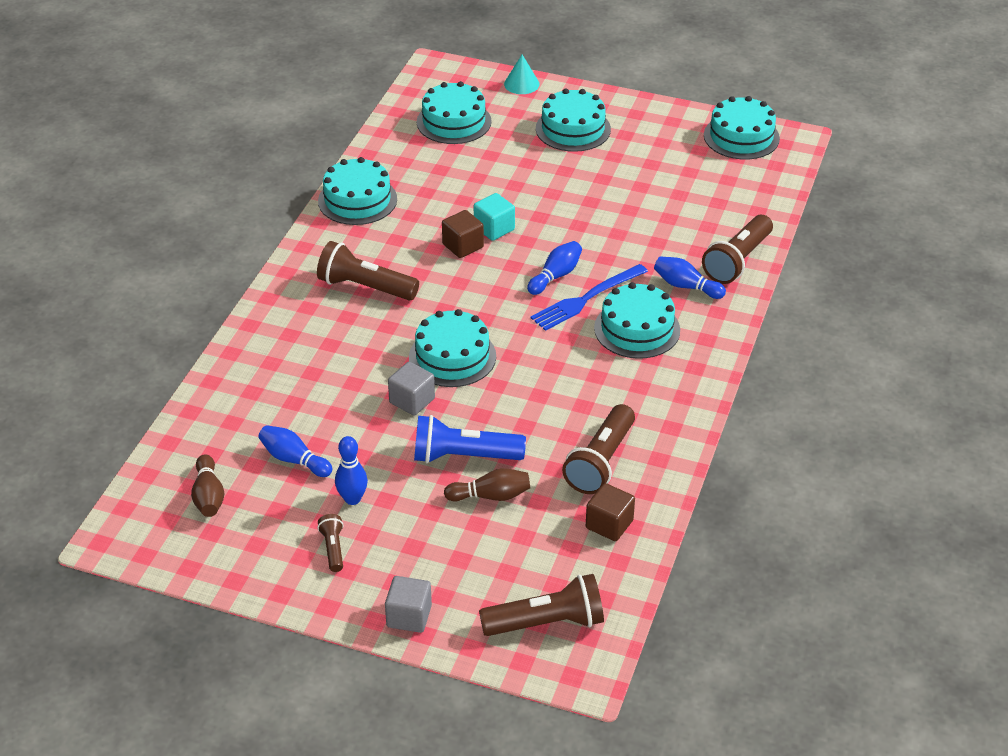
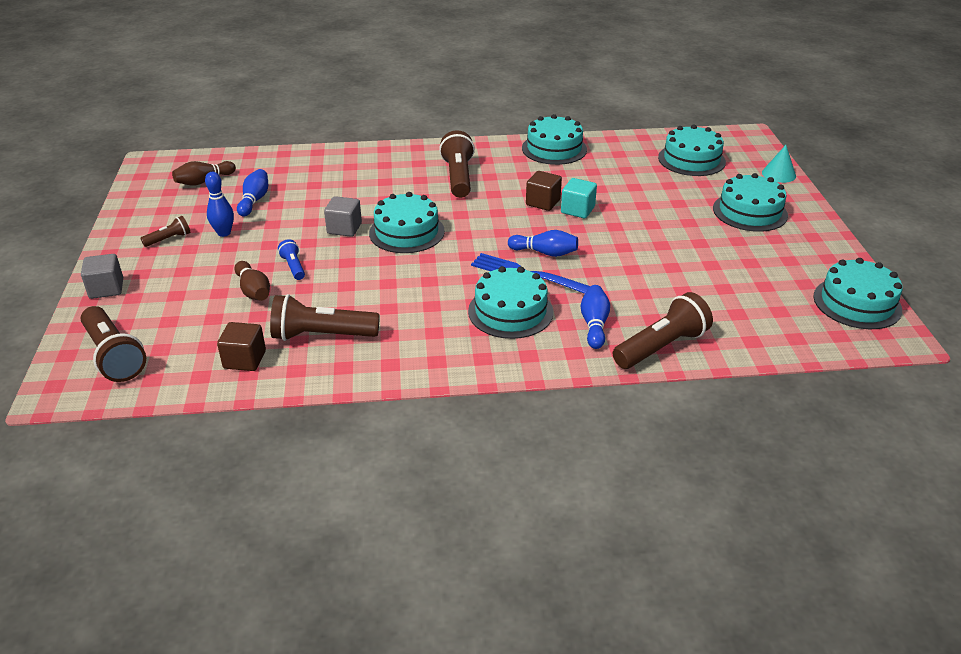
camera: 65 degrees right, 5 degrees down
blue flashlight [414,415,526,463] -> blue flashlight [278,239,305,280], size x0.51
brown flashlight [702,215,773,284] -> brown flashlight turned 135 degrees clockwise [613,292,713,369]

